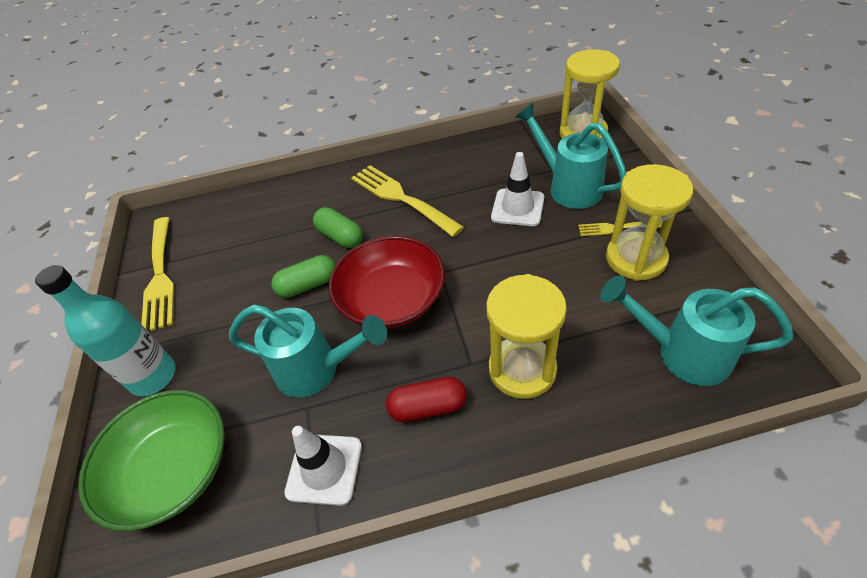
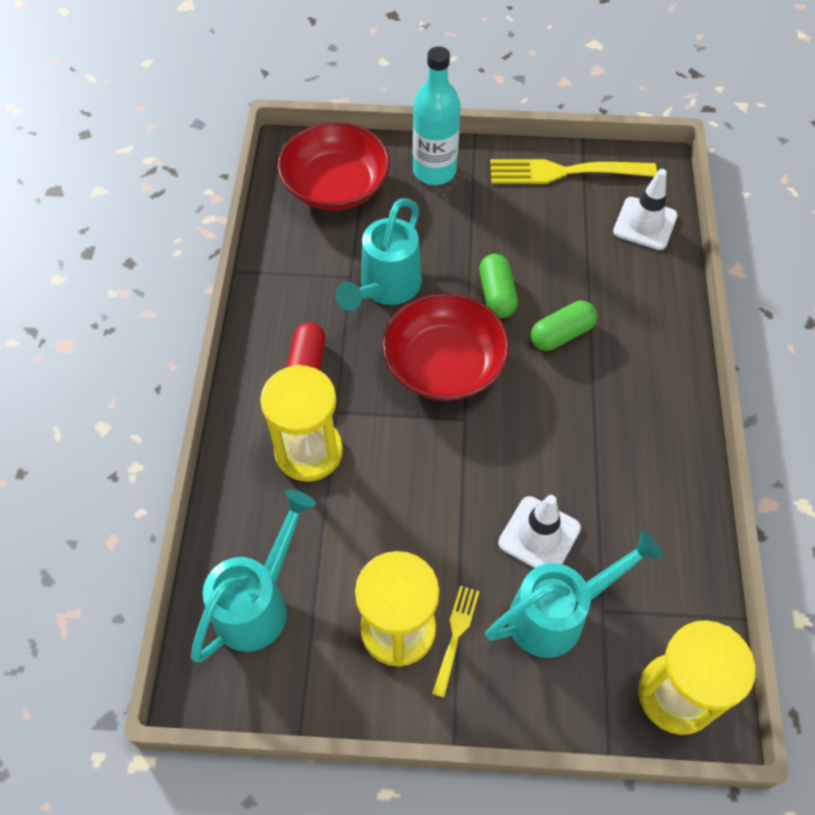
camera: 100 degrees right, 10 degrees up
green bowl [78,390,225,531] -> red bowl [278,122,390,211]
white traffic cone [284,426,362,506] -> white traffic cone moved to [613,169,678,250]
yellow fork [351,165,464,237] -> none

